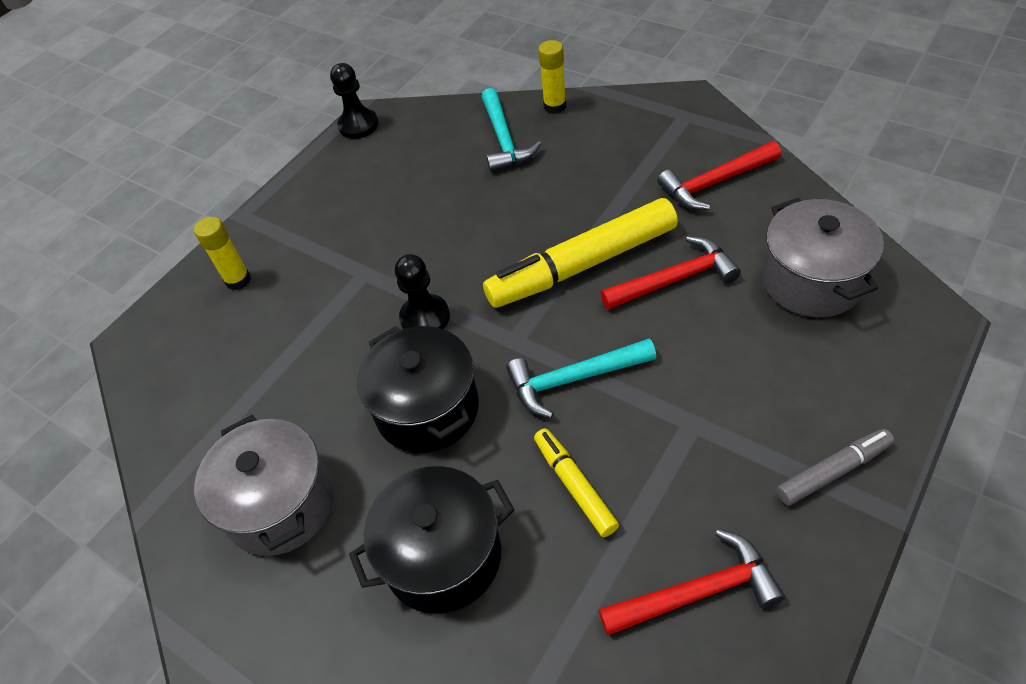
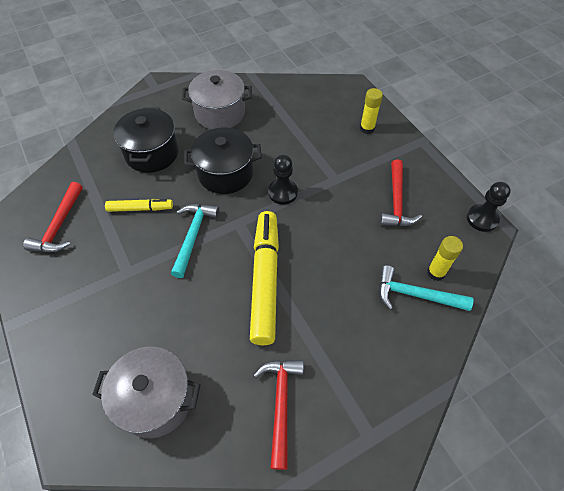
camera: 110 degrees right, 5 degrees up
yellow glue stick [538,40,566,114] -> yellow glue stick moved to [427,236,463,281]
red hammer [600,236,741,310] -> red hammer moved to [380,159,422,226]
grey marker [776,429,894,506] -> none

